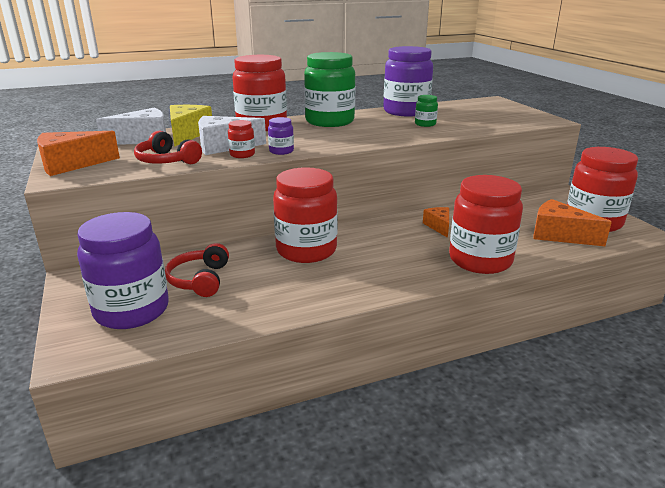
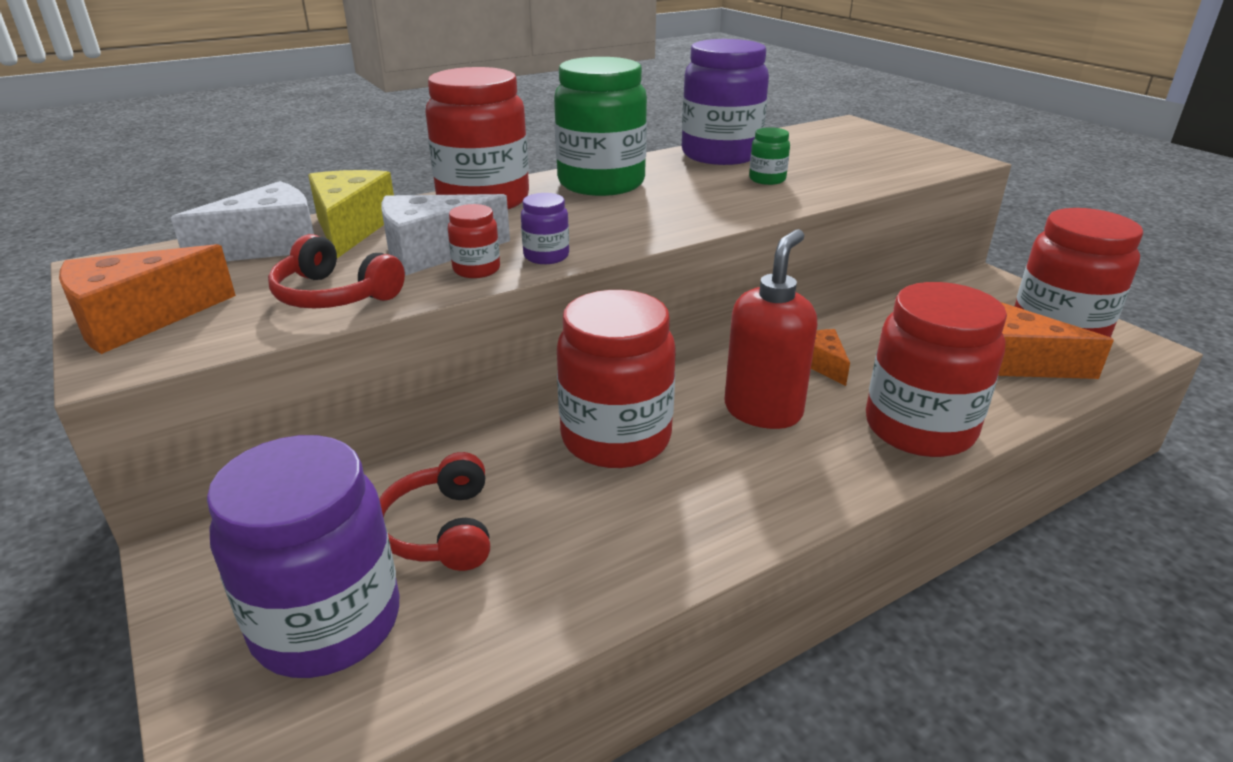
camera: 10 degrees left, 5 degrees up
none -> red soap dispenser [725,229,817,429]

